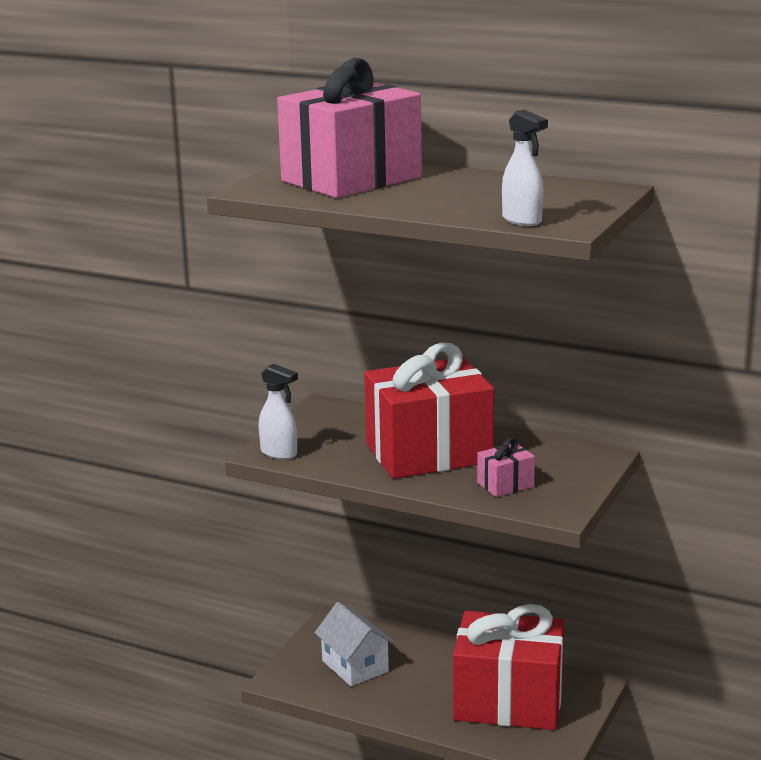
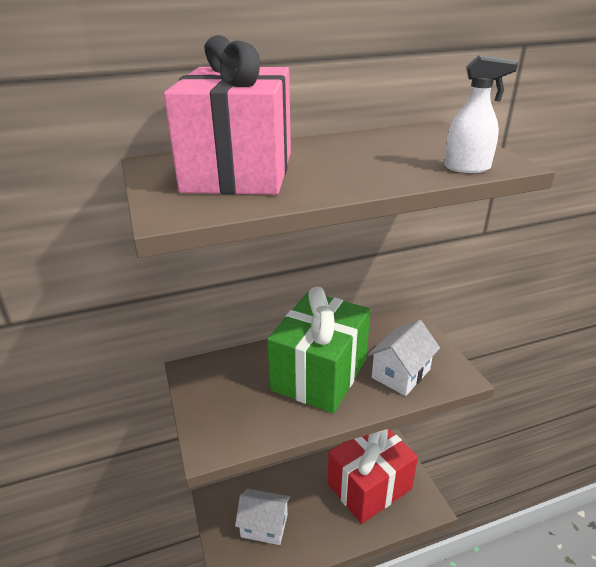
camera: 45 degrees left, 10 degrees up
white spray bottle [259,364,298,460] -> none
red gift [364,343,494,479] -> green gift [267,287,370,413]
pink gift [477,438,535,497] -> white house [368,320,440,396]

